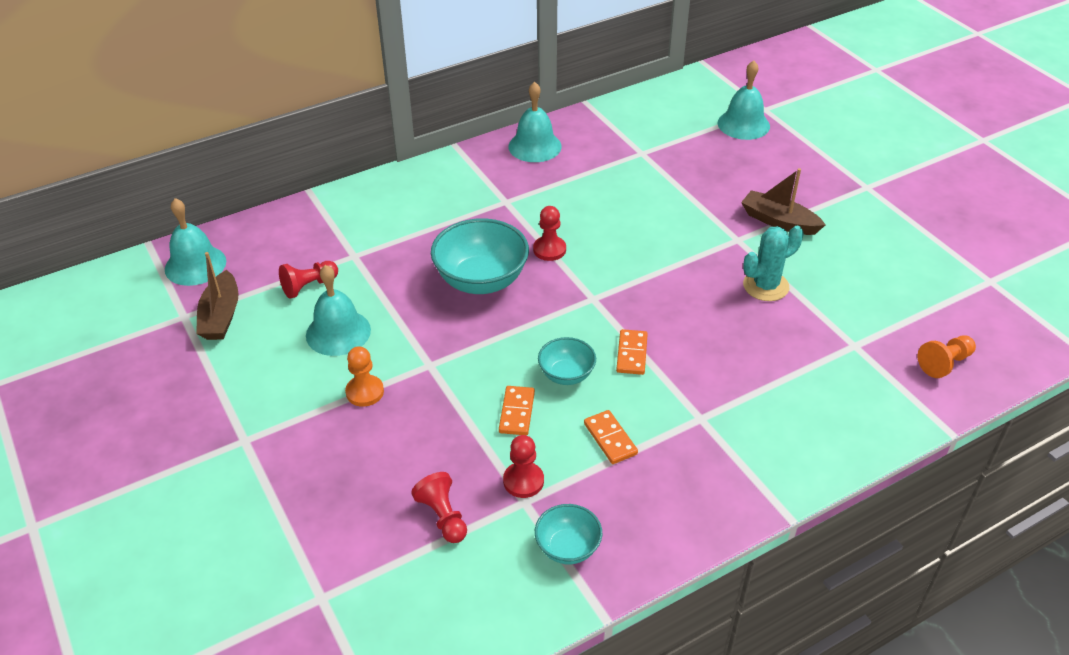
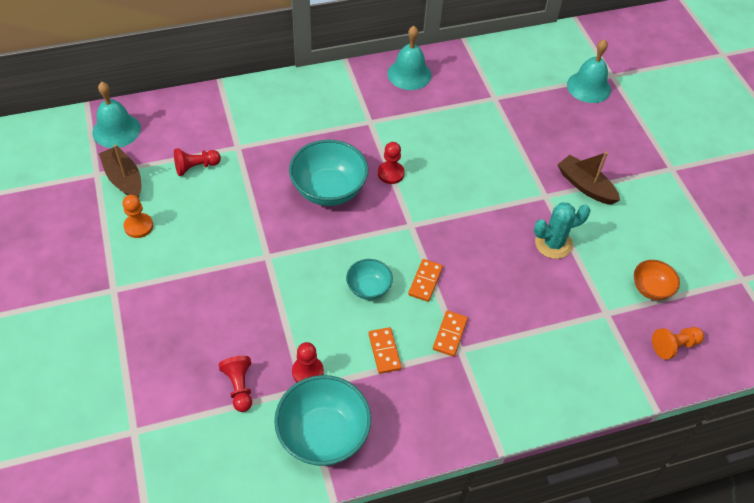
camera: 10 degrees right, 10 degrees up
brown boat [196,252,239,340] -> brown boat turned 135 degrees clockwise [99,144,141,198]
turquoise bell [306,265,371,356] -> none
orange pawn [345,346,384,407] -> orange pawn moved to [123,195,153,238]
orange domino [499,386,535,435] -> orange domino moved to [433,310,468,357]
turquoise bowl [535,504,603,564] -> turquoise bowl [274,375,371,466], size x1.82
none -> orange bowl [634,260,680,300]

